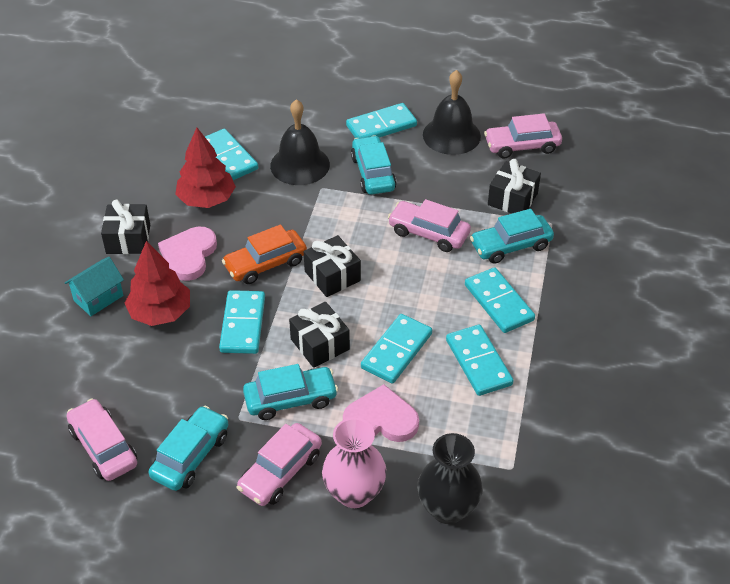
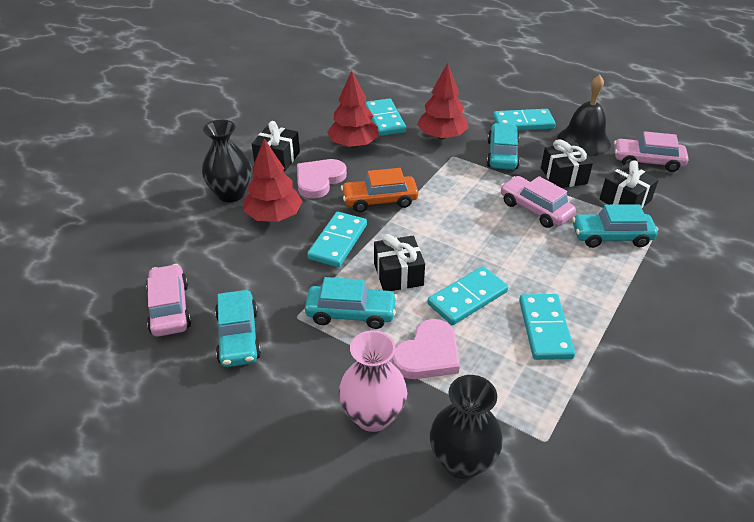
camera: 20 degrees right, 5 degrees down
turquoise house [65,257,124,316] -> black vase [202,120,252,202]
turquoise car [149,406,229,491] -> turquoise car turned 120 degrees clockwise [215,290,261,367]
pink car [236,423,322,506] -> none
black bell [270,99,330,185] -> red tree [417,63,469,139]
black gift [304,235,361,297] -> black gift moved to [541,139,593,188]
pink heart [343,384,419,442] -> pink heart turned 105 degrees clockwise [392,319,460,379]
turquoise domino [465,267,535,333] -> none

